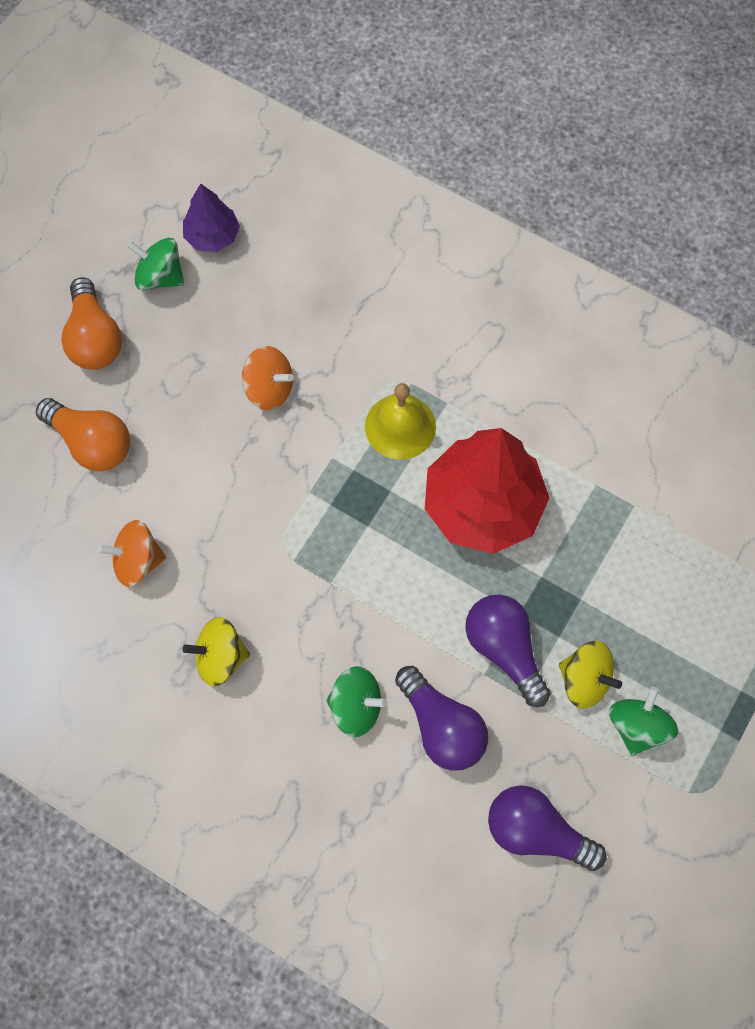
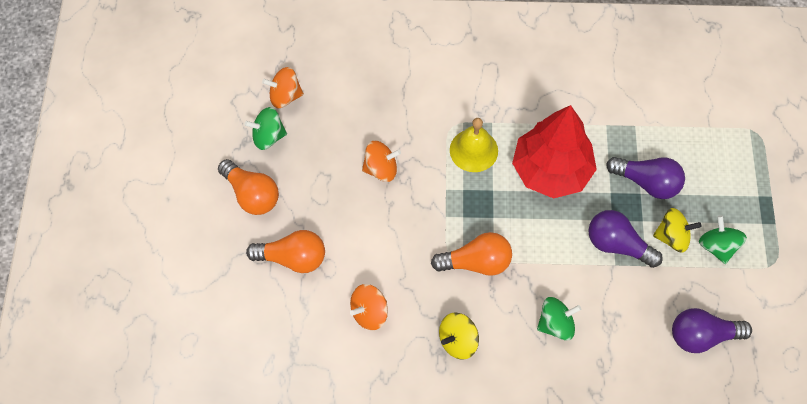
camera: 30 degrees left, 5 degrees down
purple tree [183,183,240,252] -> orange spinning top [262,67,304,108]
purple light bulb [395,666,488,771] -> purple light bulb moved to [606,157,685,199]
none -> orange light bulb [431,232,512,276]

